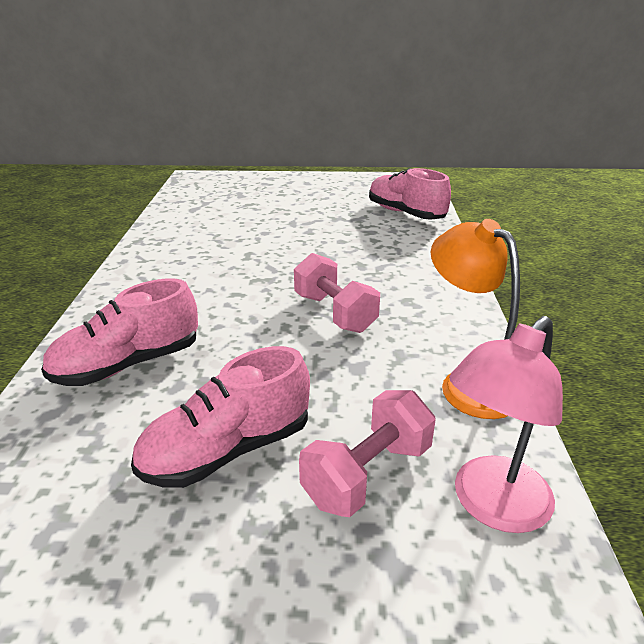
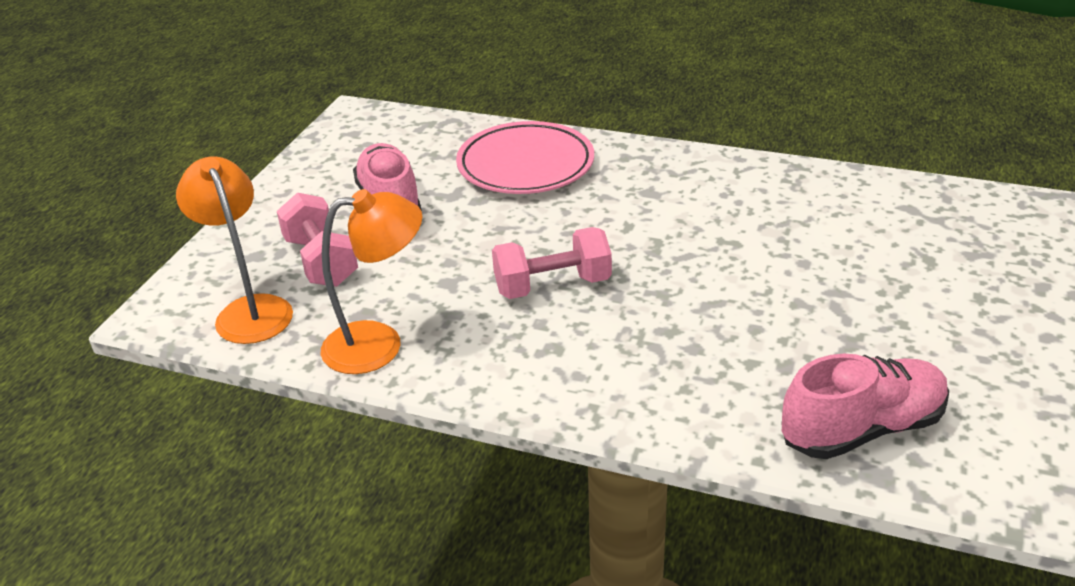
camera: 110 degrees right, 5 degrees up
pink shoe [41,278,198,386] -> pink plate [456,121,594,194]
pink lamp [449,316,563,533] -> orange lamp [176,157,293,344]

